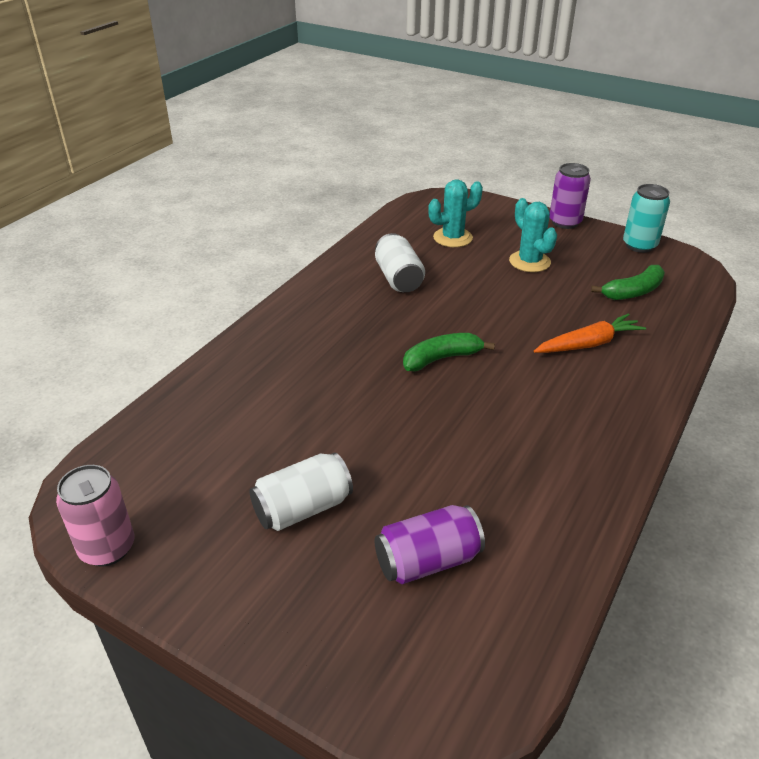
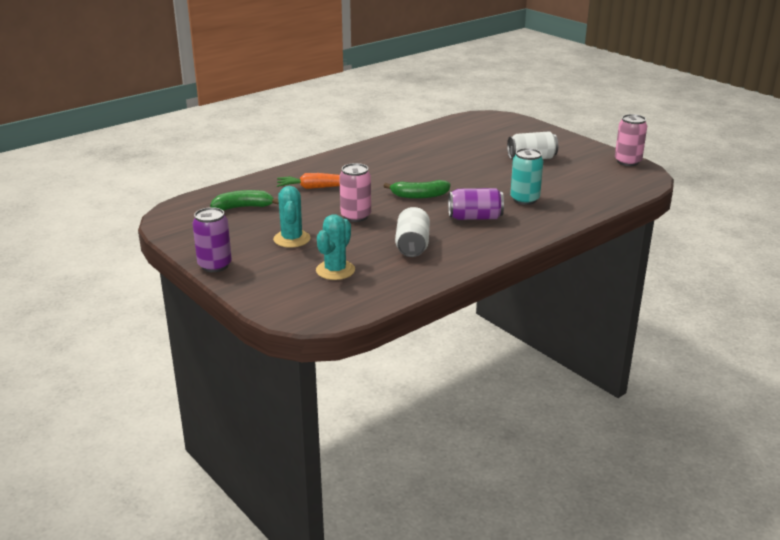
camera: 160 degrees left, 10 degrees down
purple can [375,505,485,584] -> purple can moved to [448,188,504,220]
turquoise cactus [428,180,483,247] -> turquoise cactus turned 60 degrees counterclockwise [316,214,355,280]
turquoise can [623,184,670,253] -> turquoise can moved to [510,148,543,205]
none -> pink can [339,163,371,222]

